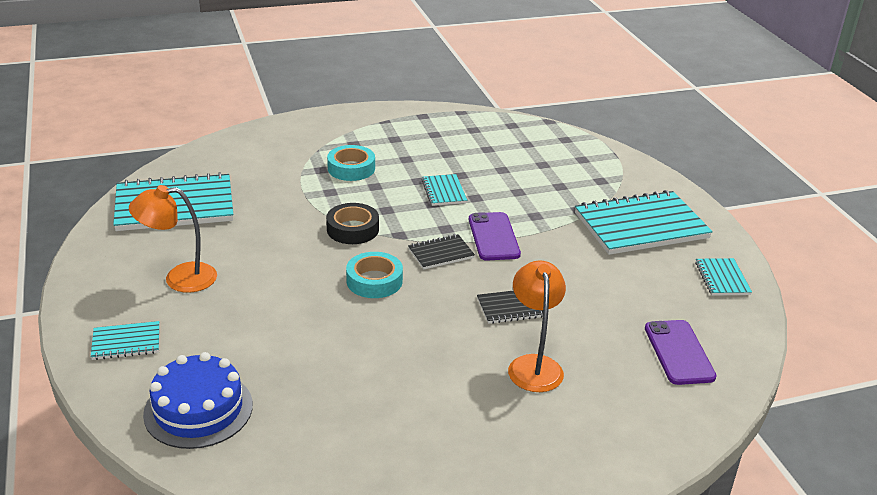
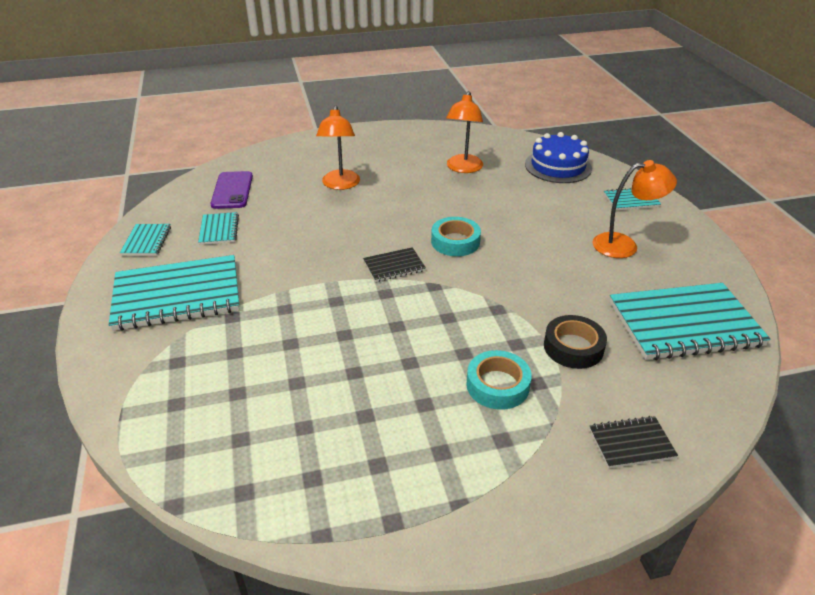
camera: 175 degrees left, 5 degrees up
black tape [326,203,379,244] -> black tape moved to [544,315,607,369]
turquoise notebook [422,174,467,206] -> turquoise notebook moved to [198,212,239,245]
purple phone [469,212,521,261] -> none
black notebook [477,291,543,324] -> black notebook moved to [589,416,678,468]
none -> orange lamp [446,91,483,173]

